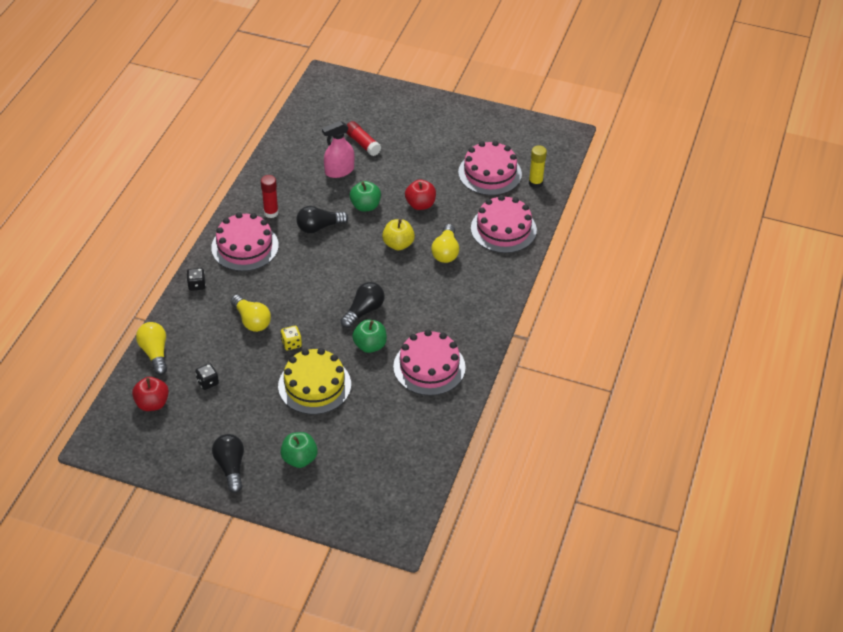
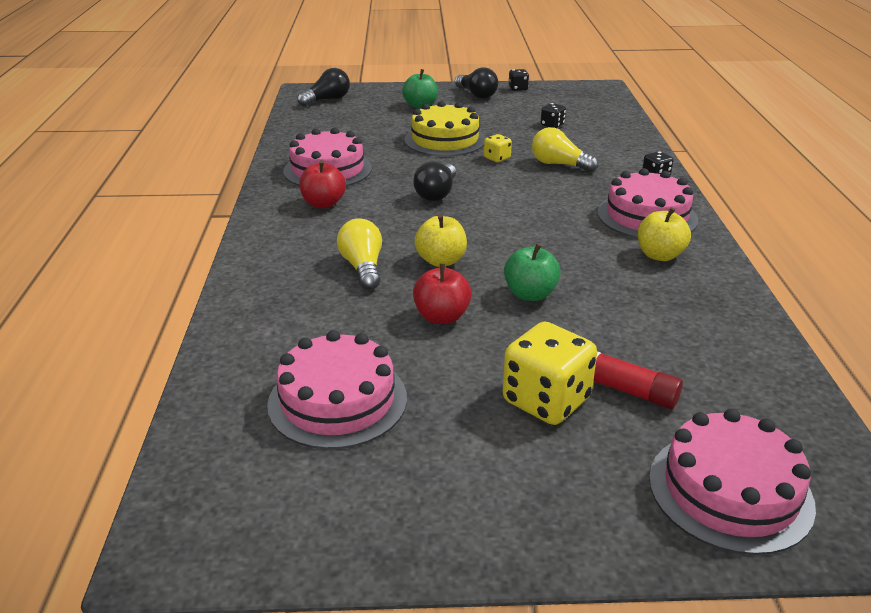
camera: 160 degrees right, 15 degrees down
red apple [132,377,169,411] -> red apple moved to [299,160,346,208]
yellow light bulb [136,322,167,375] -> none
red glue stick [261,175,279,218] -> yellow apple [638,207,691,261]
black light bulb [296,206,349,233] -> black light bulb moved to [297,68,350,106]
pink spray bottle [322,121,354,178] -> none
green apple [352,319,387,353] -> none
pink cake [471,195,537,253] -> pink cake moved to [649,409,816,555]
yellow glue stick [529,145,547,188] -> none
none -> yellow dice [503,322,597,425]
none -> black dice [509,69,529,91]

